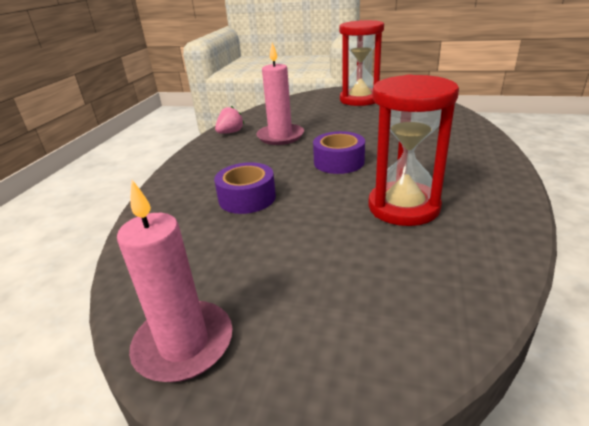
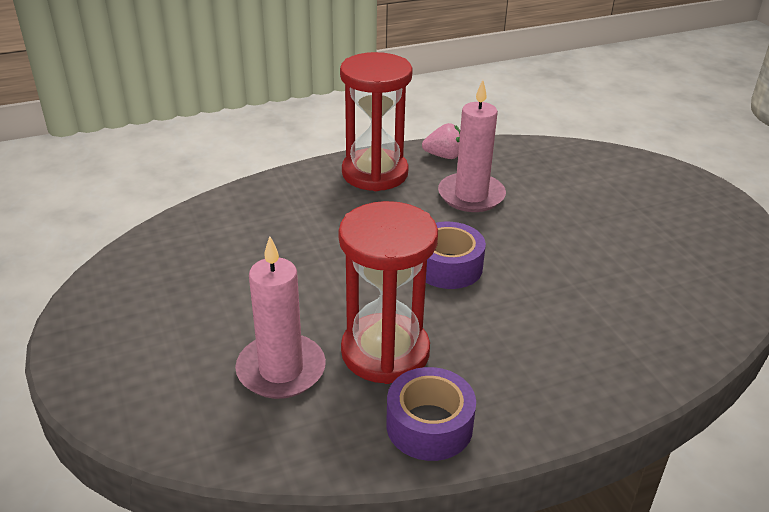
camera: 50 degrees right, 5 degrees up
pink candle [117,180,232,382] -> pink candle moved to [235,236,326,399]
purple tape [214,162,276,214] -> purple tape moved to [386,367,476,461]
red hourglass [339,20,384,106] -> red hourglass moved to [340,52,413,191]

